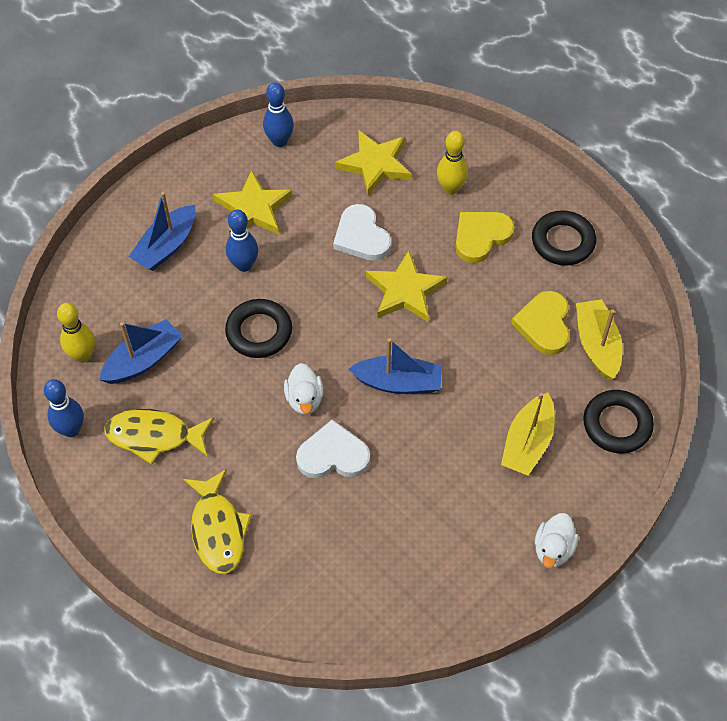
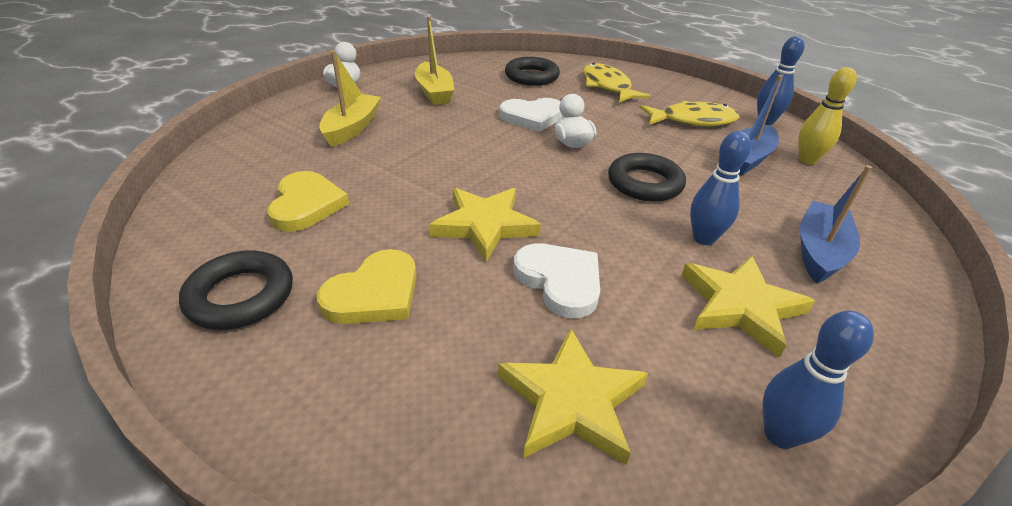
camera: 170 degrees right, 20 degrees down
blue boat [349,338,442,394] -> none
yellow bowling pin [437,131,468,195] -> none
yellow boat [576,299,623,380] -> yellow boat moved to [415,16,454,105]
black ring [583,390,654,453] -> black ring moved to [505,57,560,86]

